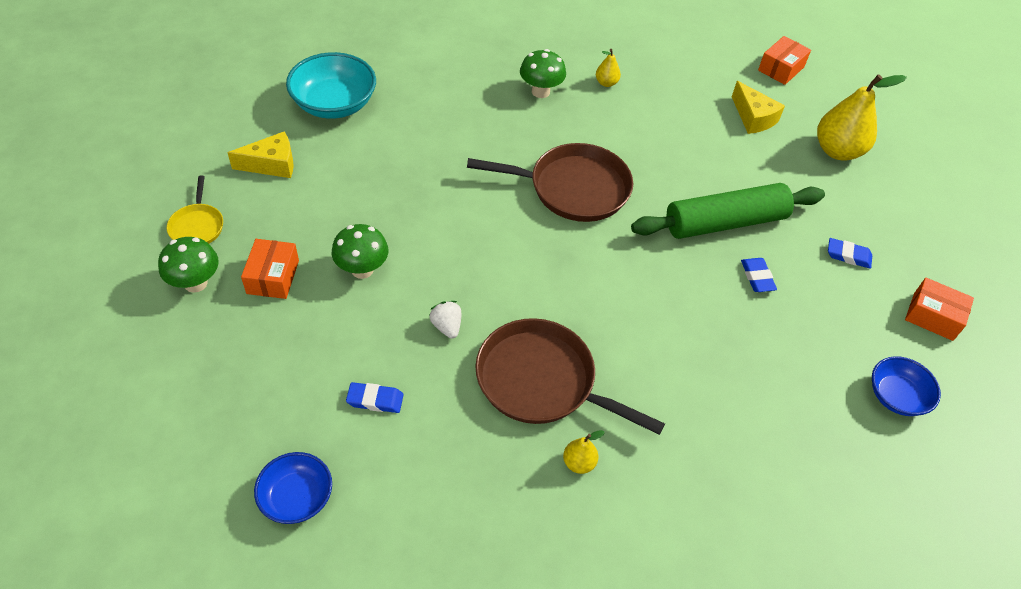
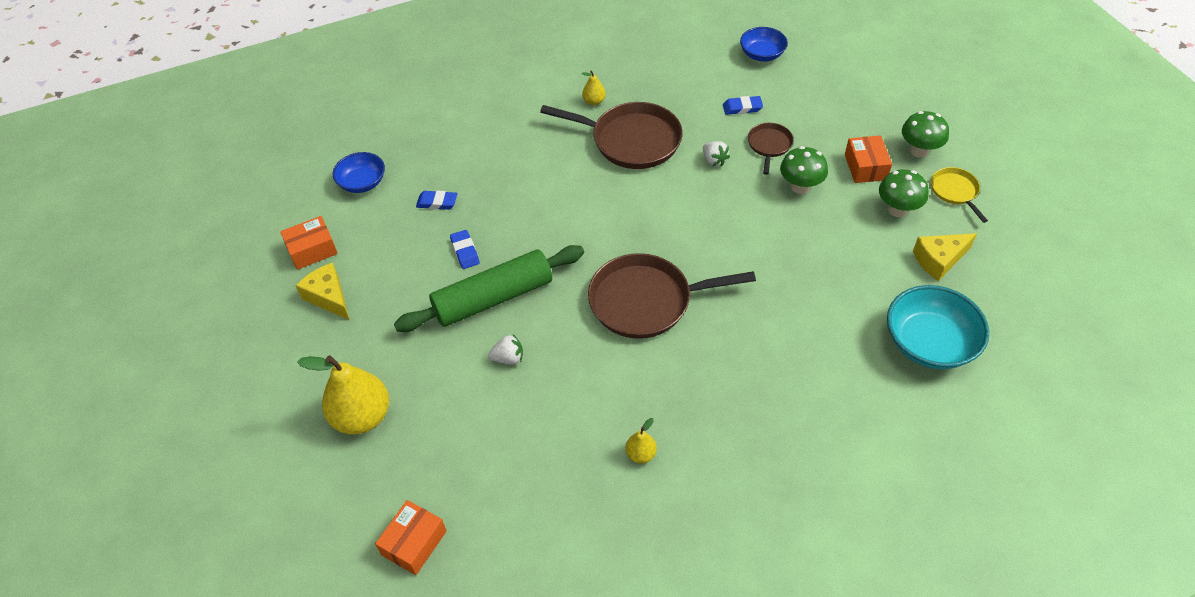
camera: 175 degrees right, 0 degrees up
green mushroom [520,49,566,98] -> green mushroom moved to [879,169,929,217]
yellow cheese [732,81,785,134] -> yellow cheese moved to [296,263,349,320]
blue eraser [828,238,872,269] -> blue eraser moved to [416,190,457,210]
orange box [905,278,974,341] -> orange box turned 45 degrees counterclockwise [280,216,338,270]
none -> white strawberry [488,334,523,365]
none -> brown pan [748,123,793,175]

